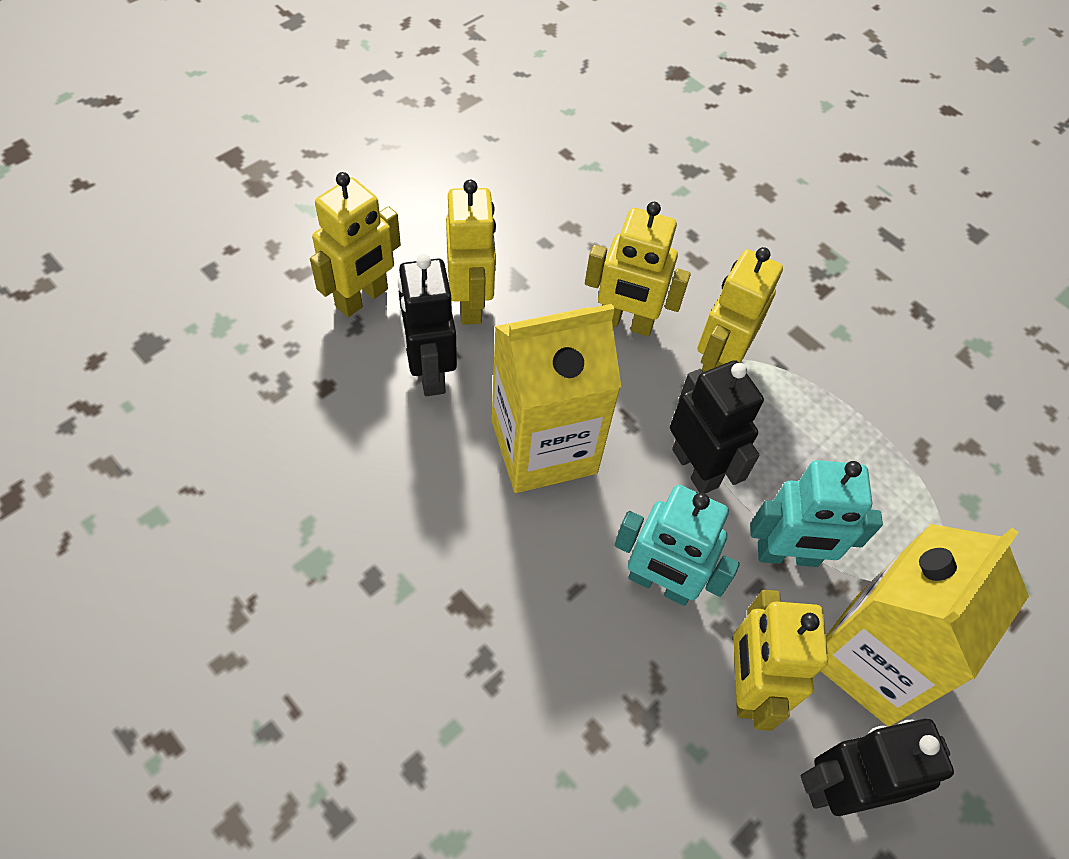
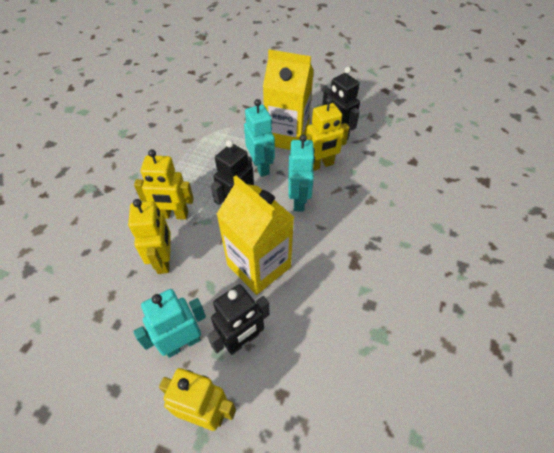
camera: 110 degrees left, 5 degrees down
yellow robot [446,180,496,325] -> turquoise robot [133,289,206,358]

